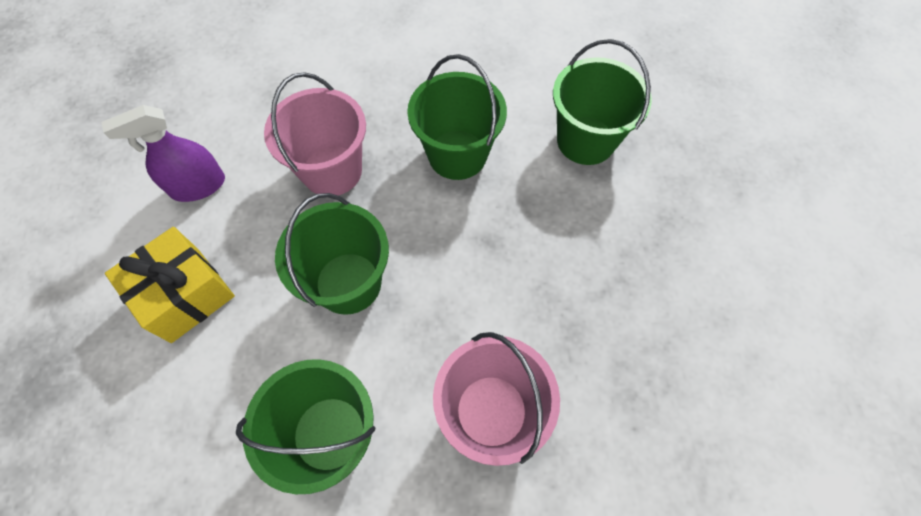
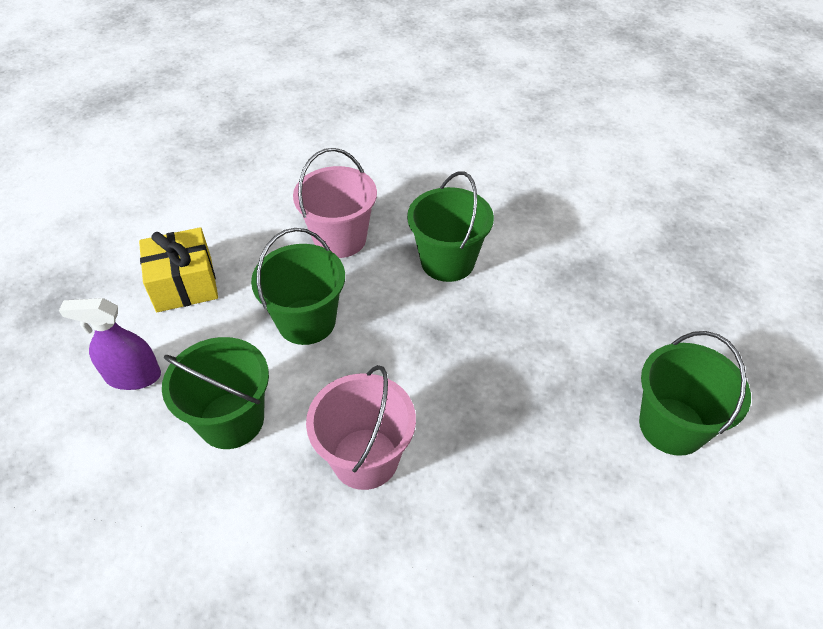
camera: 25 degrees right, 15 degrees down
purple spray bottle [101,105,225,202] -> purple spray bottle moved to [59,298,161,390]
green bucket [553,39,652,165] -> green bucket moved to [639,331,751,456]

